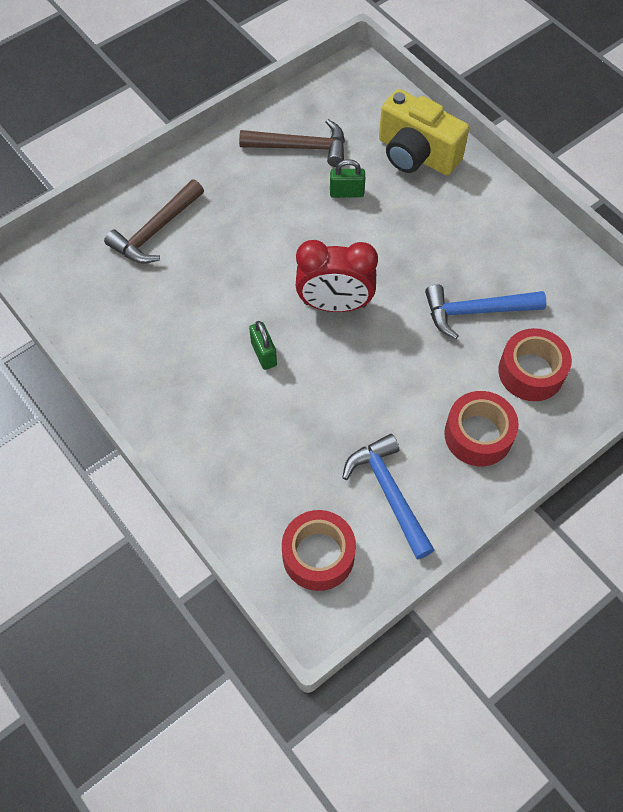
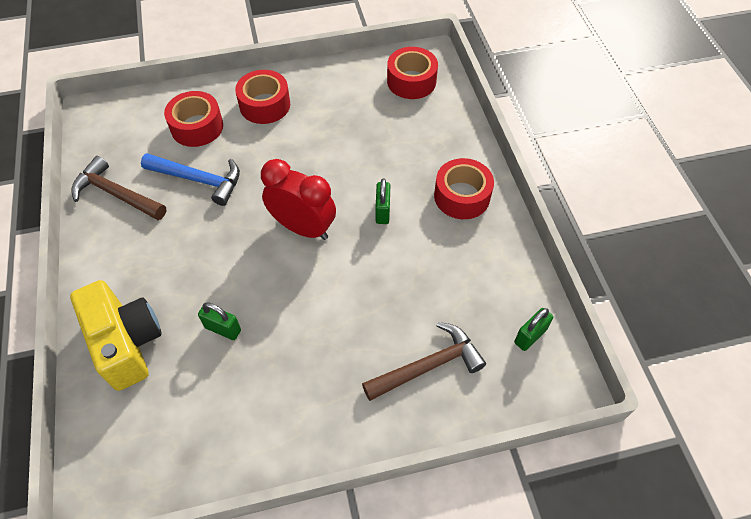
camera: 155 degrees left, 5 degrees down
brown hammer [239,119,345,167] -> brown hammer moved to [71,156,166,220]
blue hammer [342,434,434,559] -> none
none -> red tape [434,158,494,219]
none -> green padlock [514,308,553,351]

